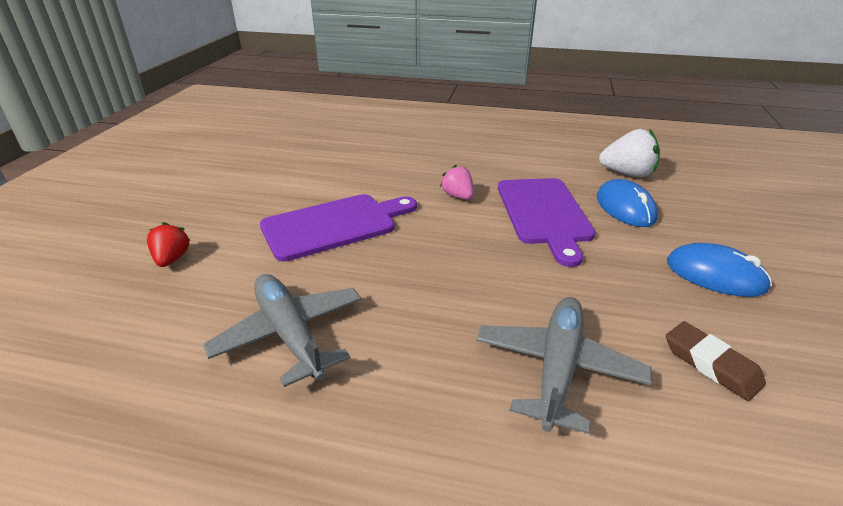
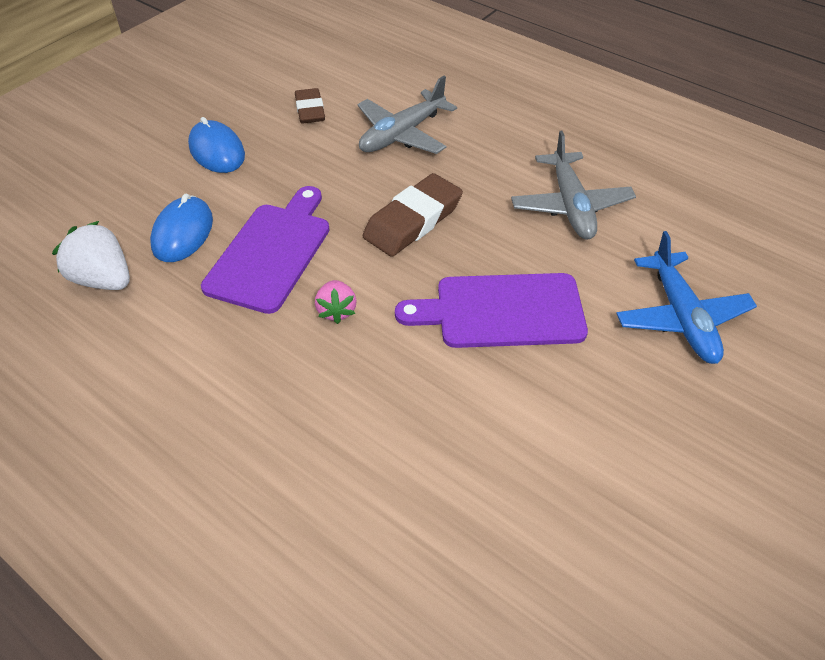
camera: 155 degrees left, 15 degrees up
red strawberry [147,222,191,267] -> blue plane [616,231,757,364]
none -> brown eraser [363,173,463,257]

